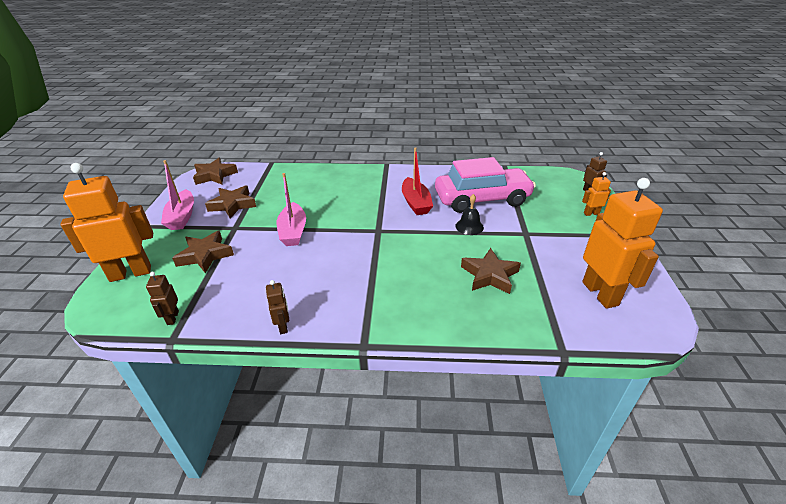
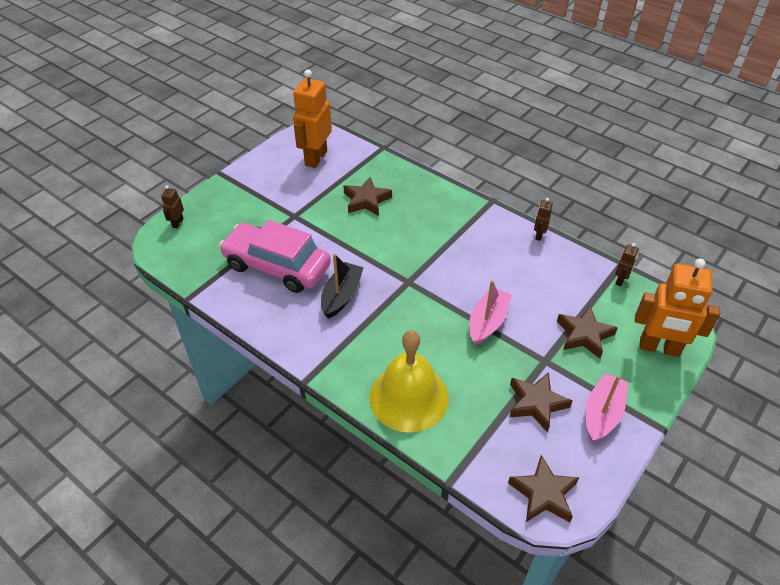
camera: 145 degrees left, 10 degrees up
red boat [402,148,433,215] -> black boat [321,254,364,319]
black bell [455,194,484,235] -> none
orange robot [582,172,611,216] -> none
none -> yellow bell [369,330,449,433]

